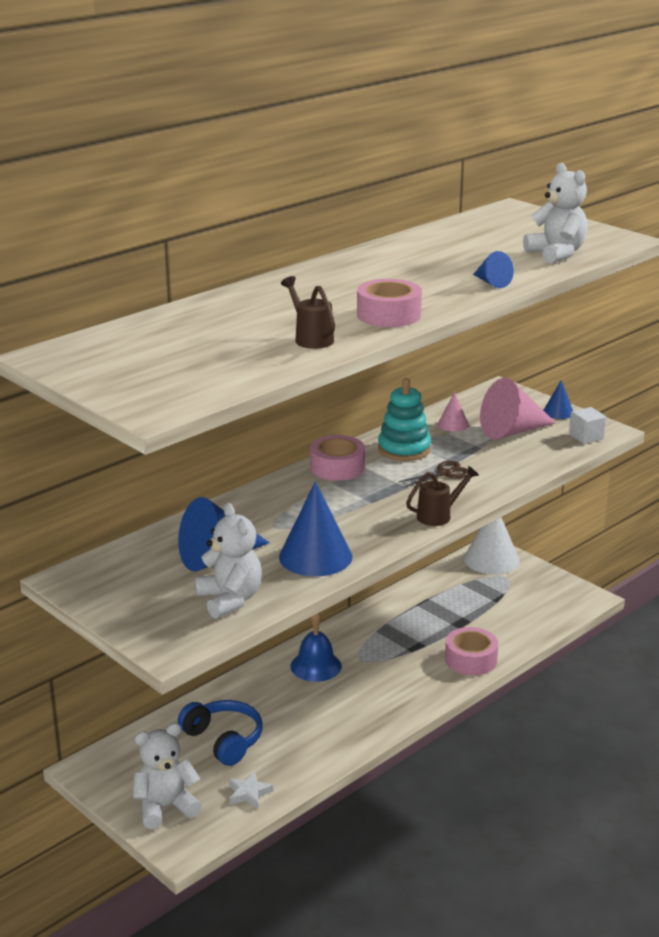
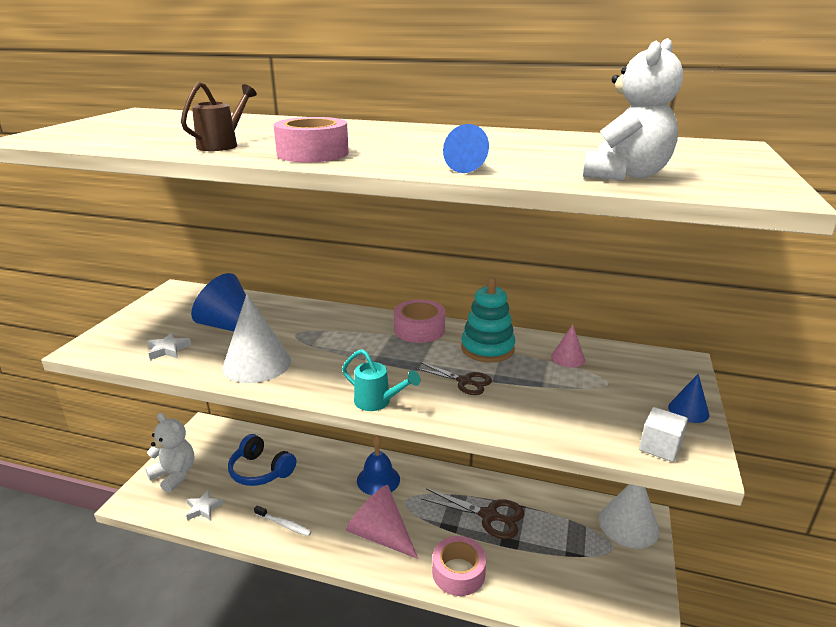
camera: 60 degrees right, 0 degrees up
blue headphones [178,700,262,766] -> blue headphones turned 105 degrees clockwise [228,434,296,486]
white teddy bear [195,503,262,619] -> white star [147,332,191,360]
blue cone [279,481,352,577] -> white cone [222,294,291,383]
brown watering can [406,466,479,526] -> turquoise watering can [342,349,420,411]
pink cone [480,378,556,439] -> pink cone moved to [346,485,418,559]
none -> white toothbrush [254,505,312,536]
none -> brown scissors [421,488,524,539]

